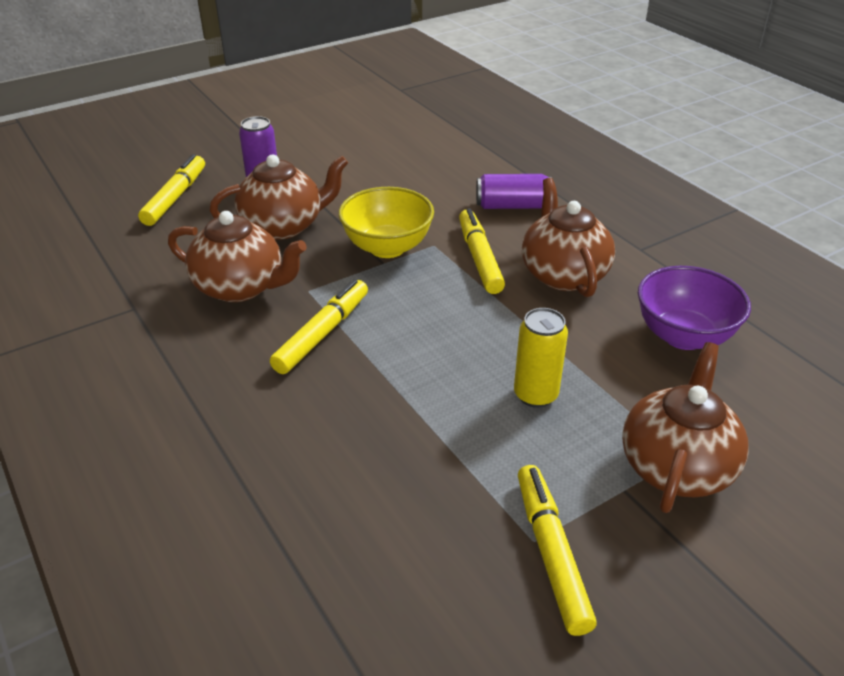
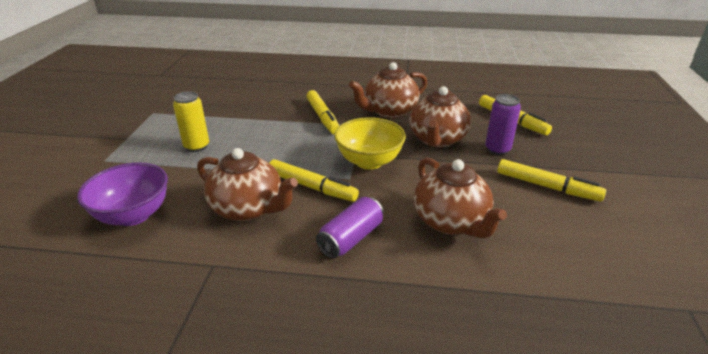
camera: 130 degrees right, 5 degrees down
yellow marker [518,465,597,636] -> yellow marker moved to [497,159,606,201]
brown teapot [622,342,749,513] -> brown teapot moved to [414,158,507,239]

